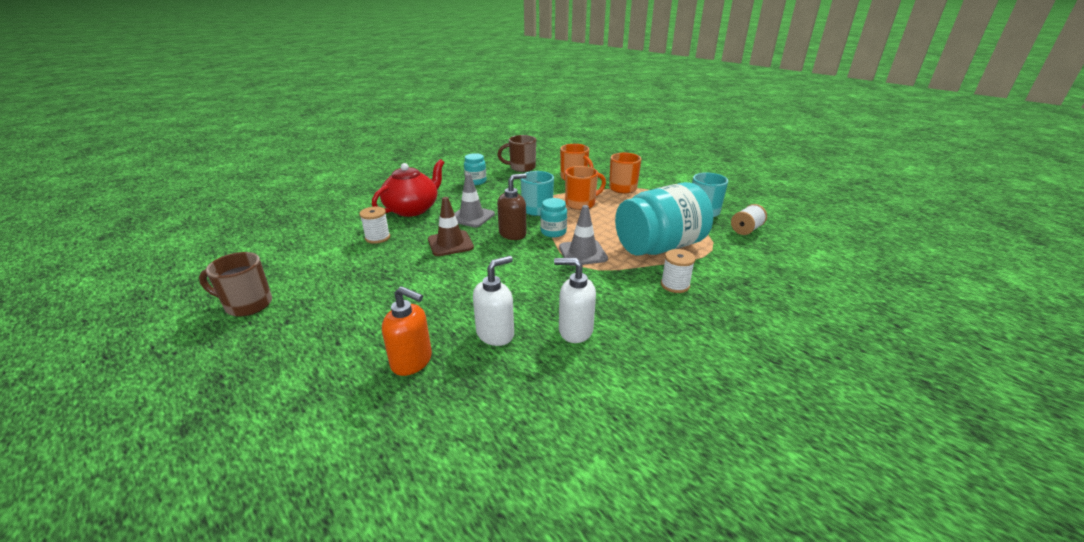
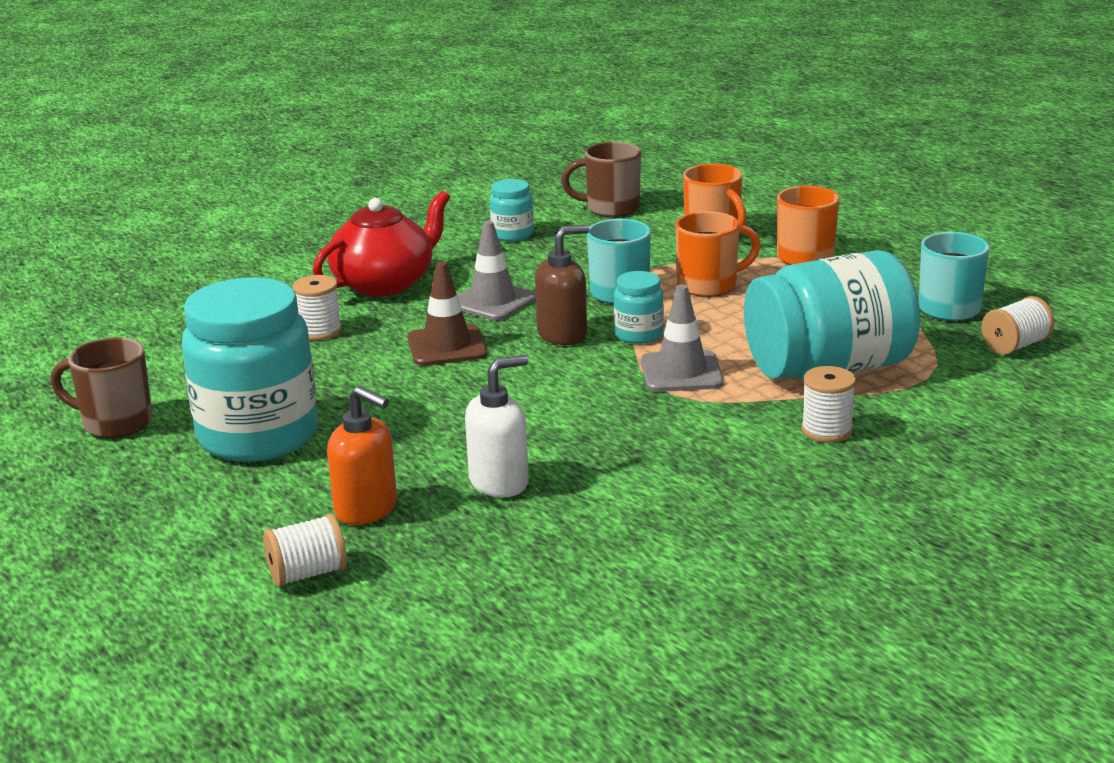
camera: 10 degrees right, 5 degrees down
white soap dispenser [554,258,596,343] -> none
none -> turquoise jar [182,277,318,462]
none -> white spool [263,514,347,587]

